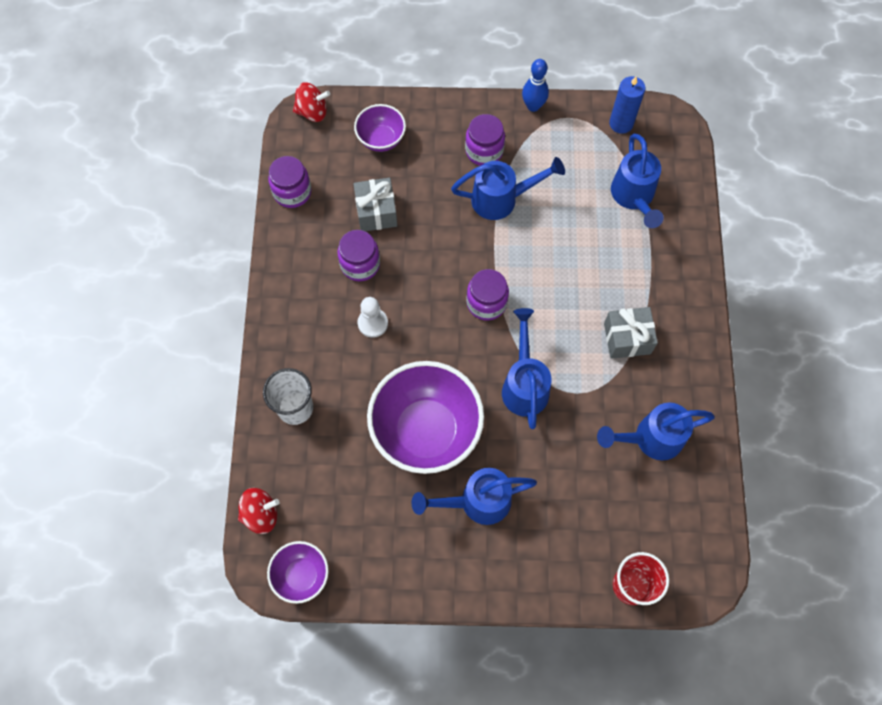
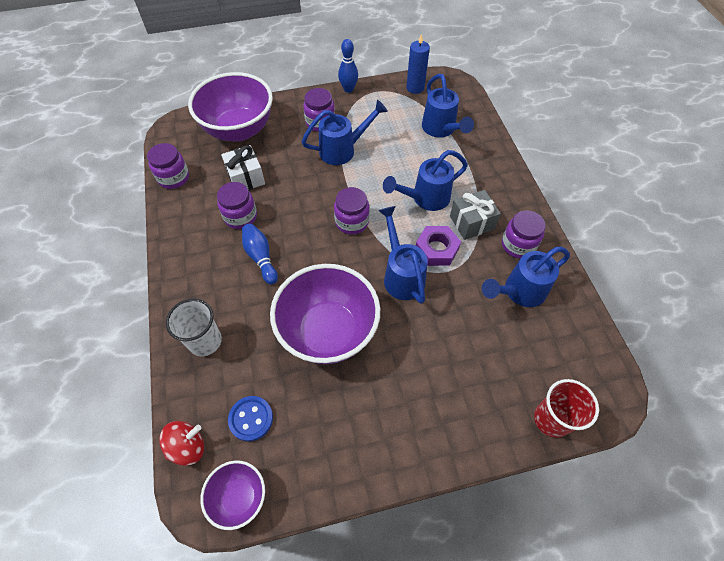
camera: 15 degrees left, 10 degrees down
red spinning top [293,82,330,122] -> none
grey gift [353,178,397,231] -> white gift [221,145,265,190]
purple bowl [354,104,406,152] -> purple bowl [188,72,273,142], size x1.96
white pawn [358,297,388,338] -> blue bowling pin [242,224,278,285]
blue watering can [411,468,537,525] -> blue watering can moved to [383,150,468,211]
none -> blue button [228,396,273,442]
none -> purple nut [416,226,461,266]
none -> purple jar [502,210,546,258]

